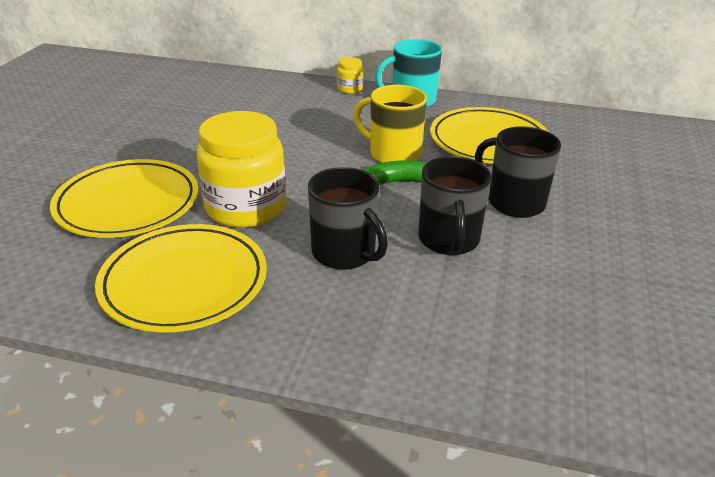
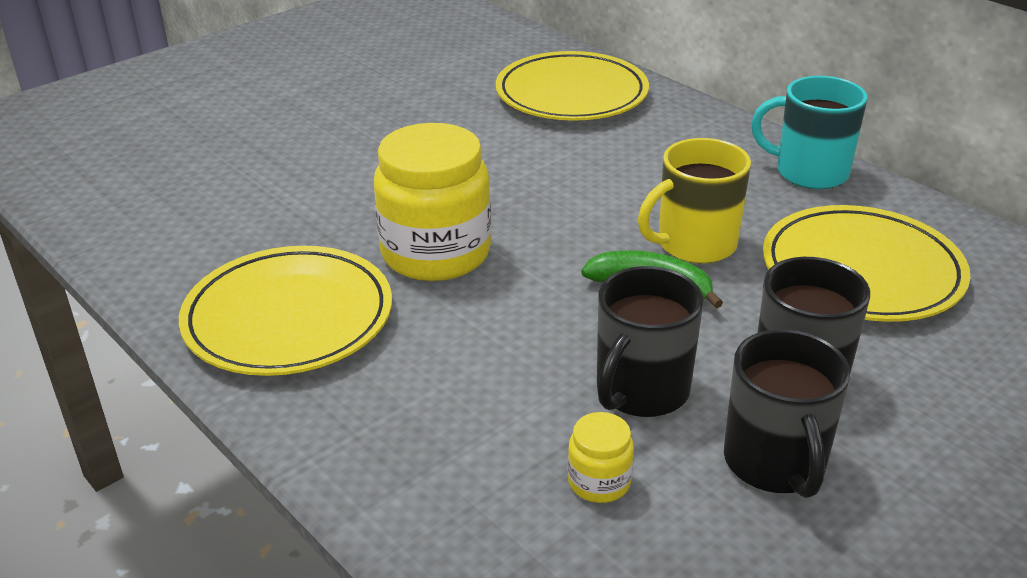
camera: 35 degrees right, 0 degrees up
yellow plate [50,159,199,238] -> yellow plate moved to [496,51,649,121]
black mug [308,167,388,270] -> black mug moved to [724,329,850,498]
yellow jar [337,57,364,94] -> yellow jar moved to [568,412,634,503]
yellow mug [354,85,427,163] -> yellow mug turned 90 degrees counterclockwise [638,138,751,264]

